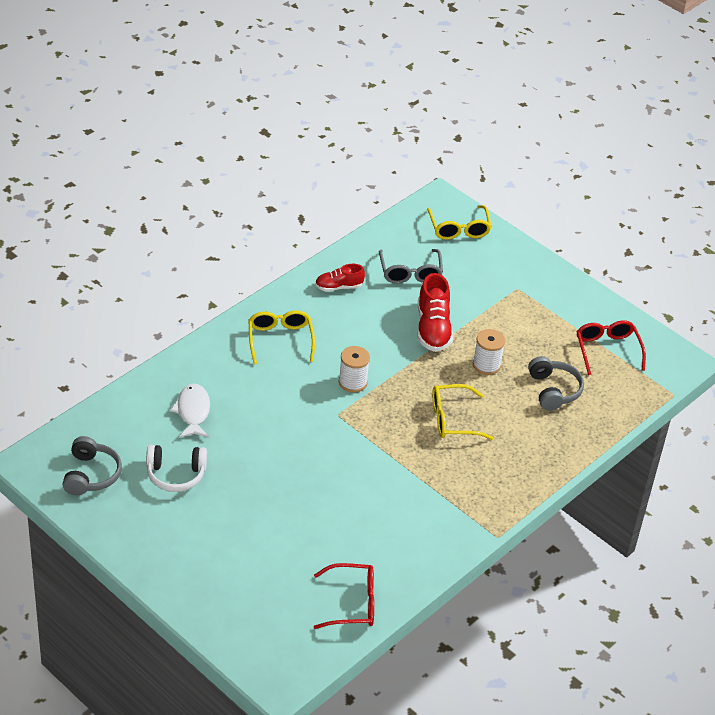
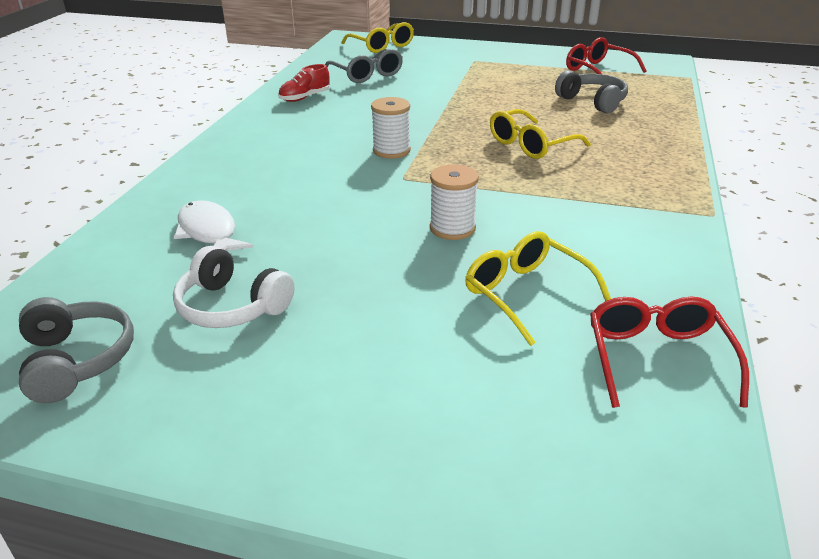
camera: 25 degrees left, 10 degrees down
white headphones [146,445,207,492] -> white headphones turned 60 degrees clockwise [173,246,295,328]
yellow glasses [249,310,315,364] -> yellow glasses moved to [465,231,611,346]
red glasses [314,563,374,629] -> red glasses turned 60 degrees counterclockwise [590,296,749,408]
red shoe [417,273,453,352] -> none
white spool [473,329,505,375] -> white spool moved to [430,164,479,240]

